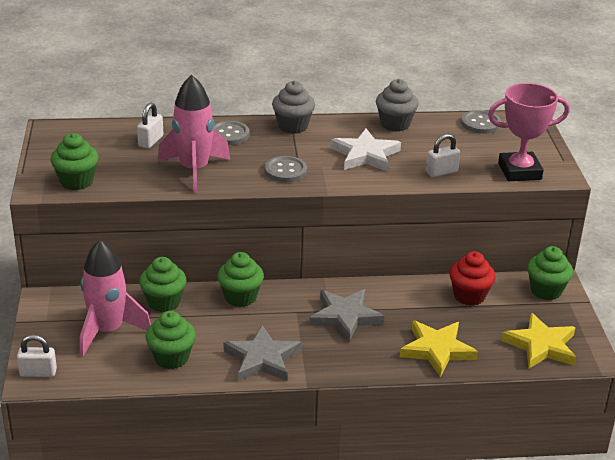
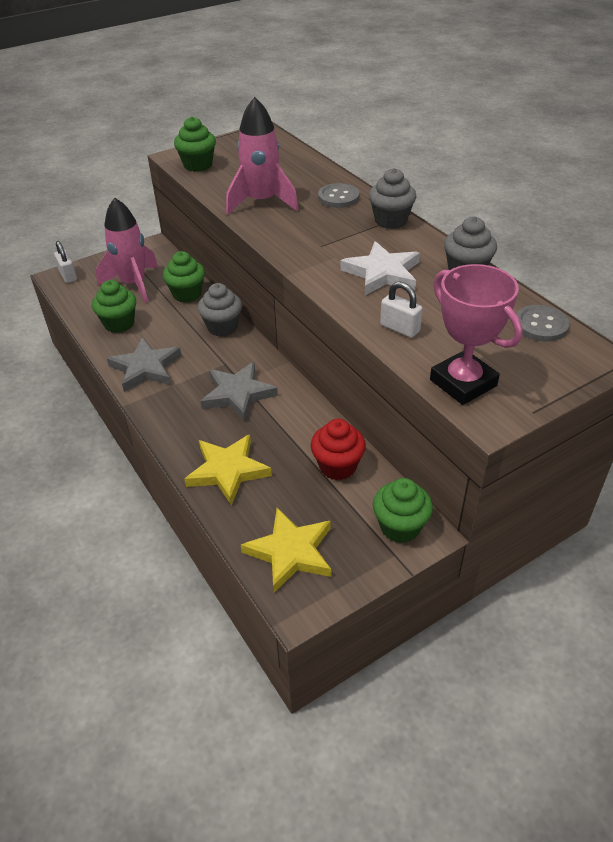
camera: 65 degrees right, 10 degrees up
white padlock [137,103,163,149] -> none
green cupcake [217,252,264,307] -> grey cupcake [198,283,242,337]
grey button [265,156,307,182] -> none

